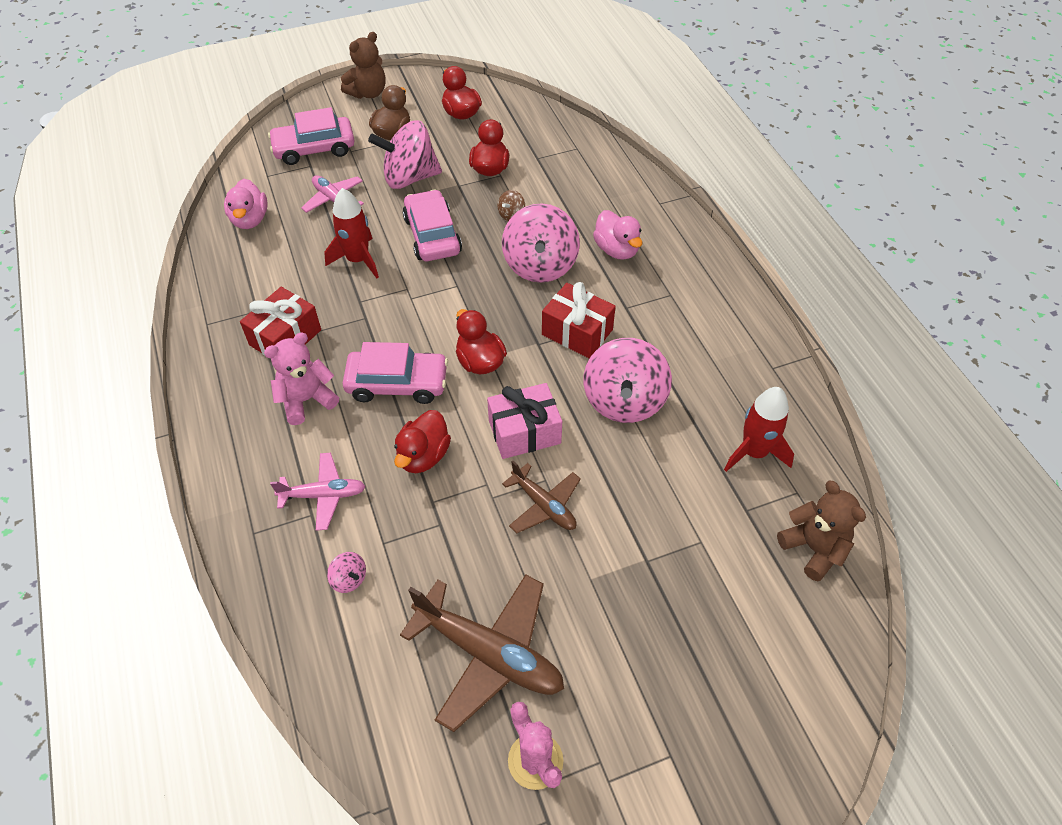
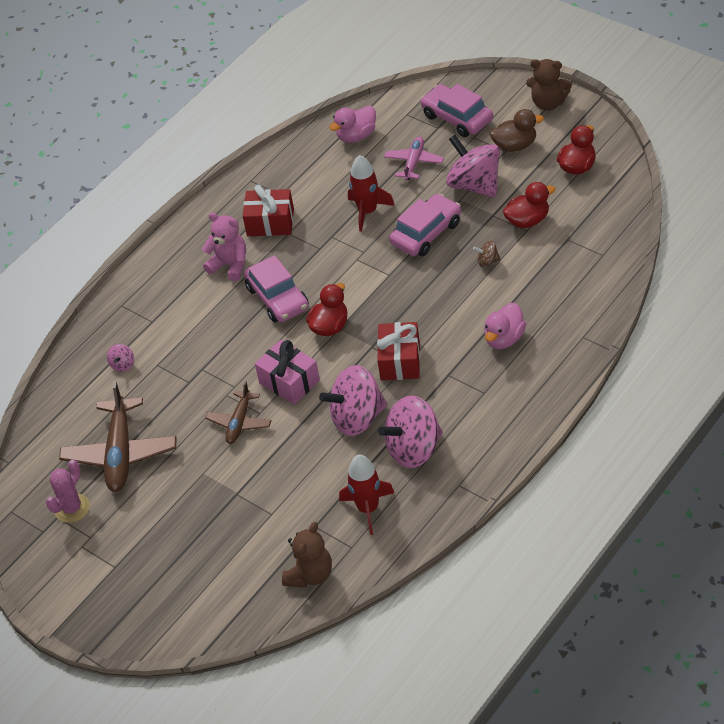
camera: 65 degrees right, 5 degrees down
pink plane [270,453,366,531] -> none
red duck [394,410,451,473] -> none
pink spinning top [502,203,580,283] -> pink spinning top moved to [378,396,443,468]

